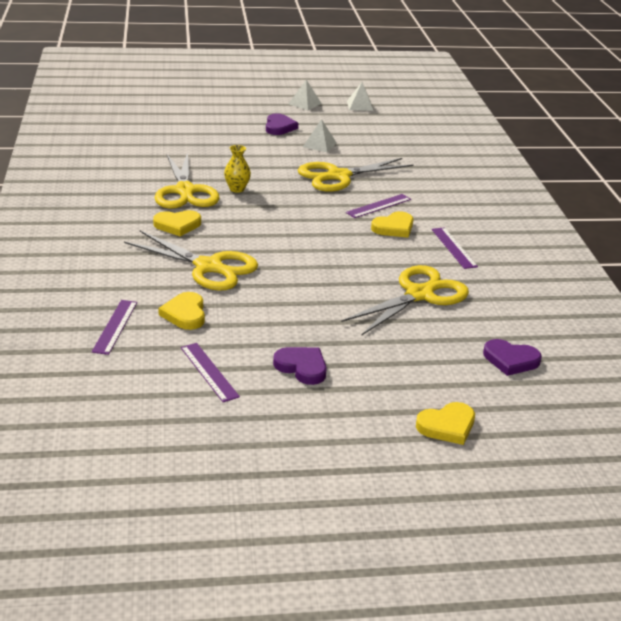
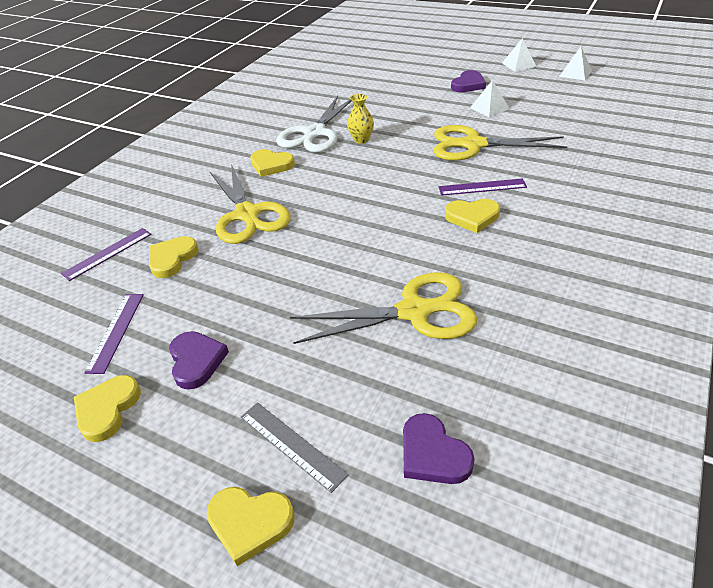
camera: 40 degrees right, 10 degrees up
yellow scissors [154,152,220,209] -> white scissors [276,96,352,152]
purple ruler [432,227,478,269] -> none
none -> yellow heart [74,375,141,442]
none -> grey ruler [240,402,349,493]

